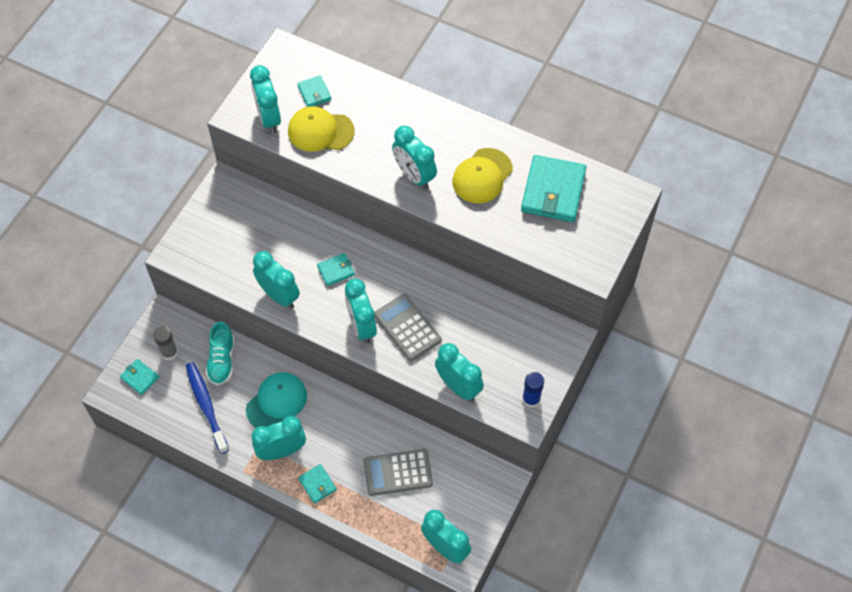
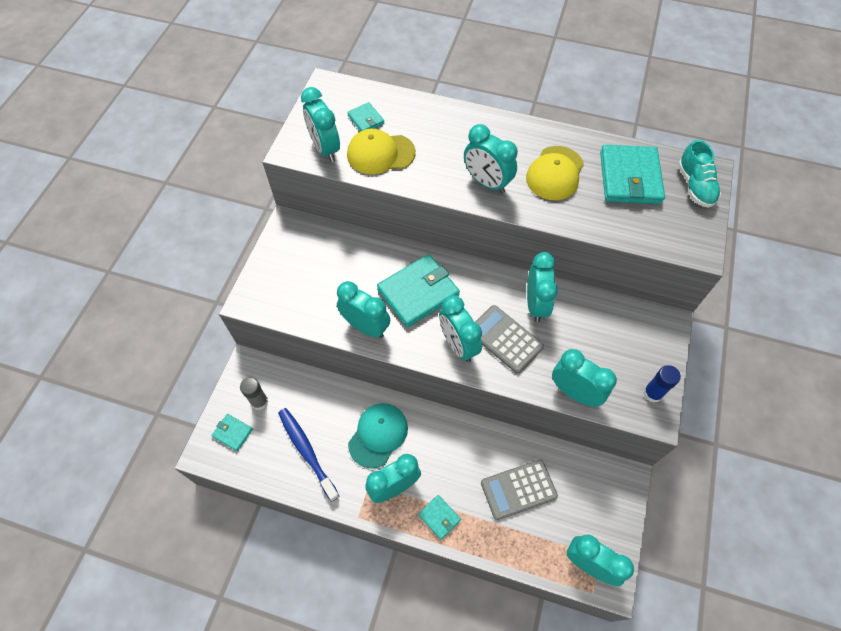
camera: 10 degrees left, 0 degrees up
turquoise shoe [206,321,234,386] -> turquoise shoe moved to [678,140,721,208]
turquoise wallet [317,253,355,286] -> turquoise wallet [377,254,460,327], size x2.05
none -> turquoise clock [527,252,558,322]

